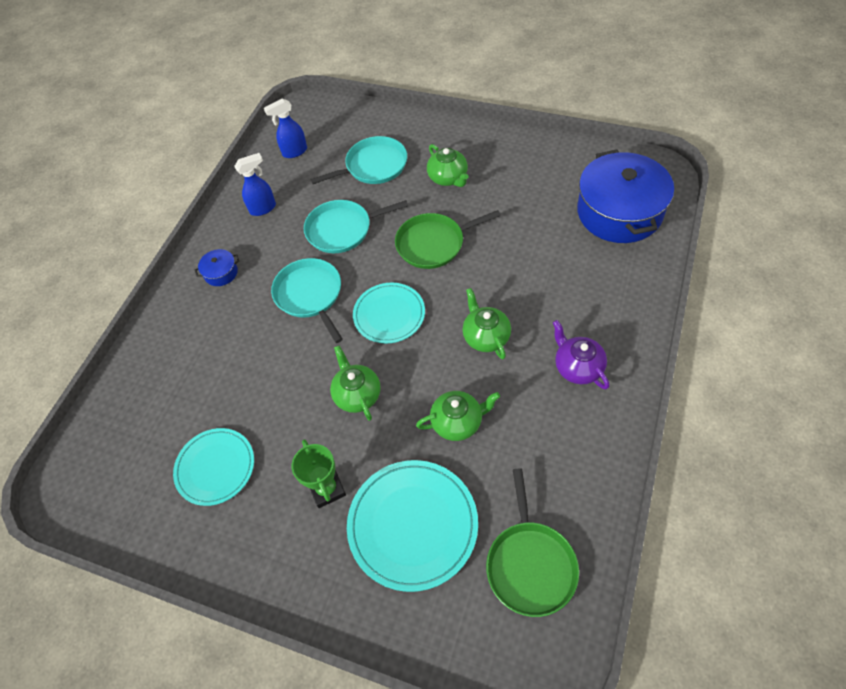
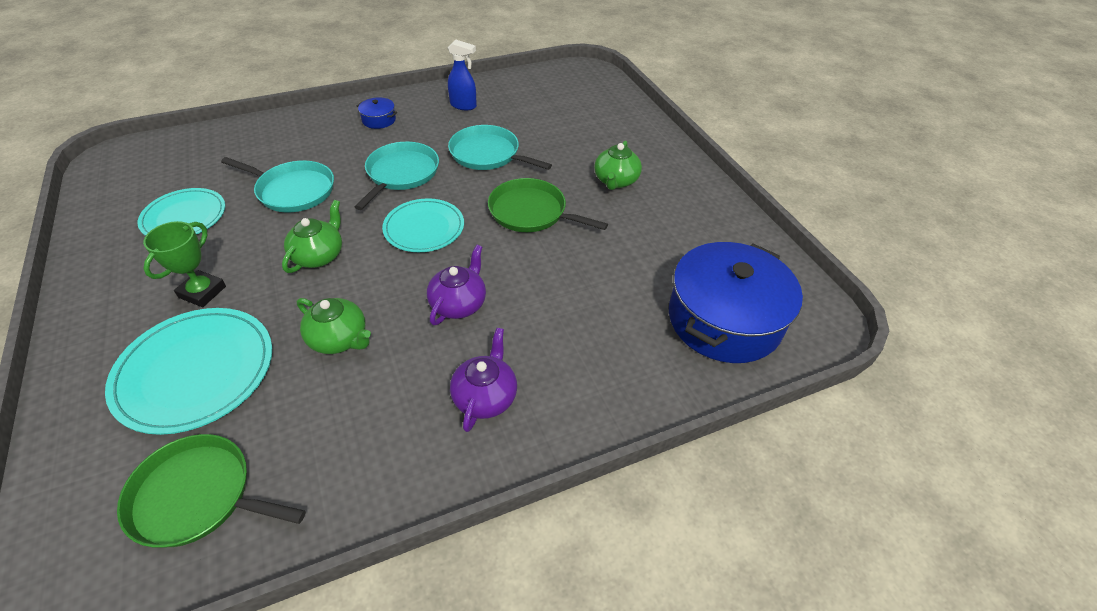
camera: 40 degrees right, 10 degrees down
blue spray bottle [264,99,307,158] -> none
turquoise pan [310,136,407,184] -> turquoise pan moved to [221,157,334,212]
green teapot [462,288,511,359] -> purple teapot [427,244,486,325]
green pan [486,468,579,617] -> green pan turned 60 degrees clockwise [117,434,306,547]

